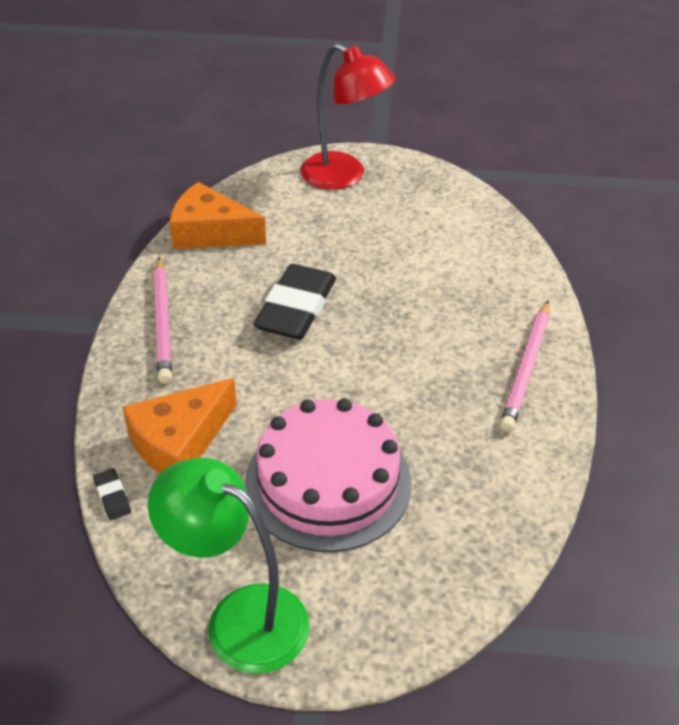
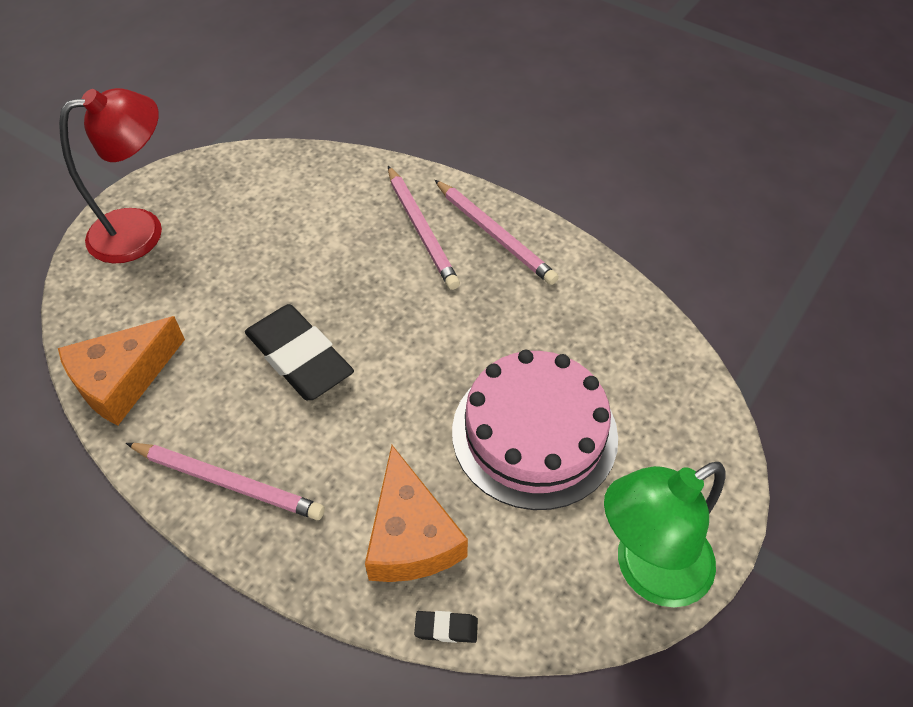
camera: 60 degrees left, 10 degrees up
none -> pink pencil [388,166,460,290]

